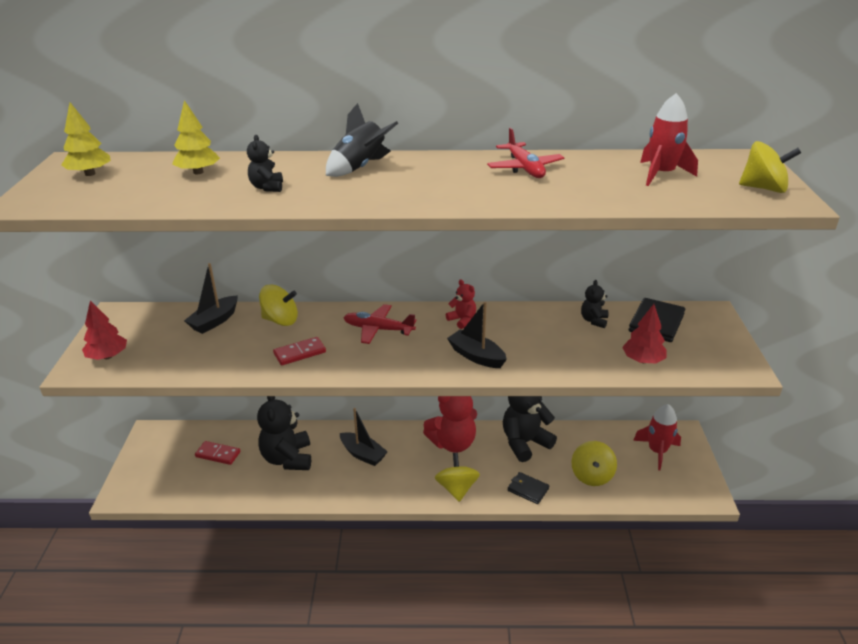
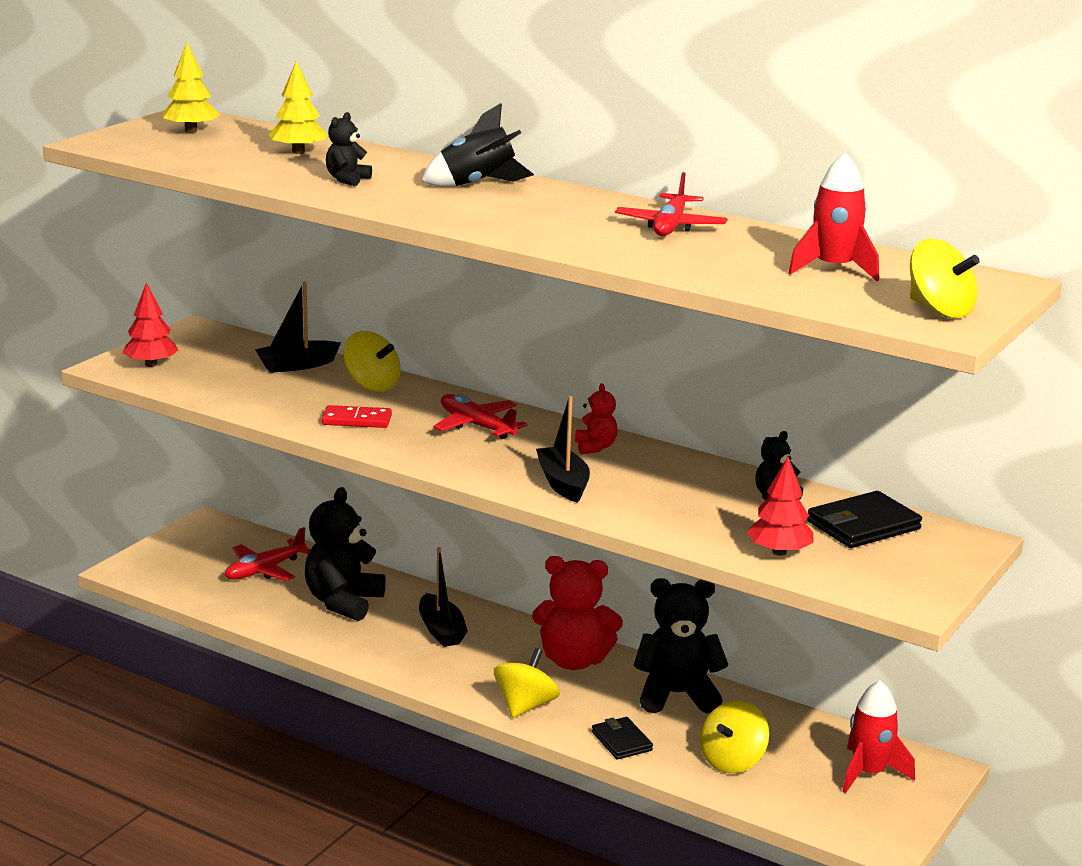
camera: 30 degrees right, 10 degrees down
red domino [195,441,240,465] -> red plane [225,527,311,581]

